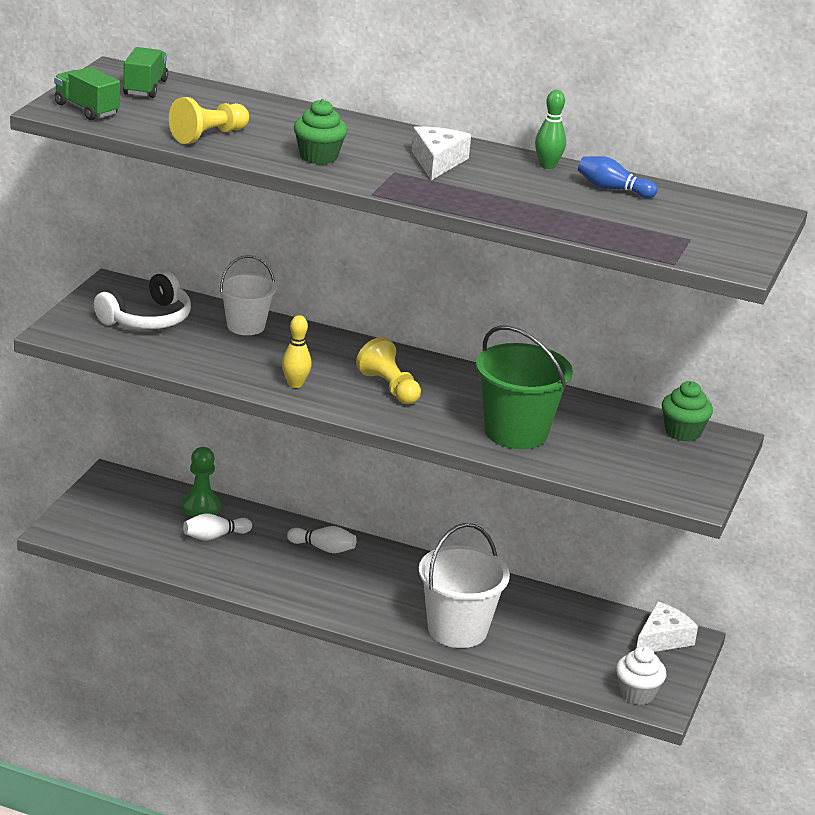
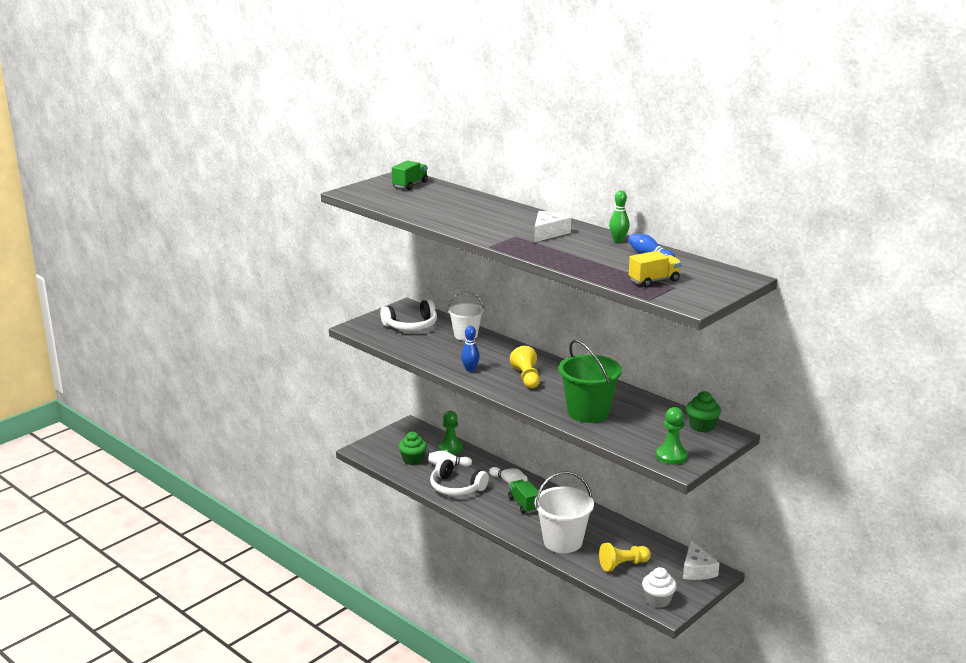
camera: 25 degrees right, 5 degrees down
green truck [54,67,120,120] -> green truck moved to [508,480,538,514]
yellow pawn [169,97,249,144] -> yellow pawn moved to [599,543,651,572]
yellow bowling pin [282,315,312,388] -> blue bowling pin [461,326,480,372]
green cupcake [294,99,347,164] -> green cupcake moved to [399,432,427,465]
white cheese [637,601,698,652] -> white cheese turned 105 degrees clockwise [683,541,720,580]
none -> white headphones [430,458,489,496]
none -> yellow truck [629,251,682,287]
none -> green pawn [656,407,688,465]

